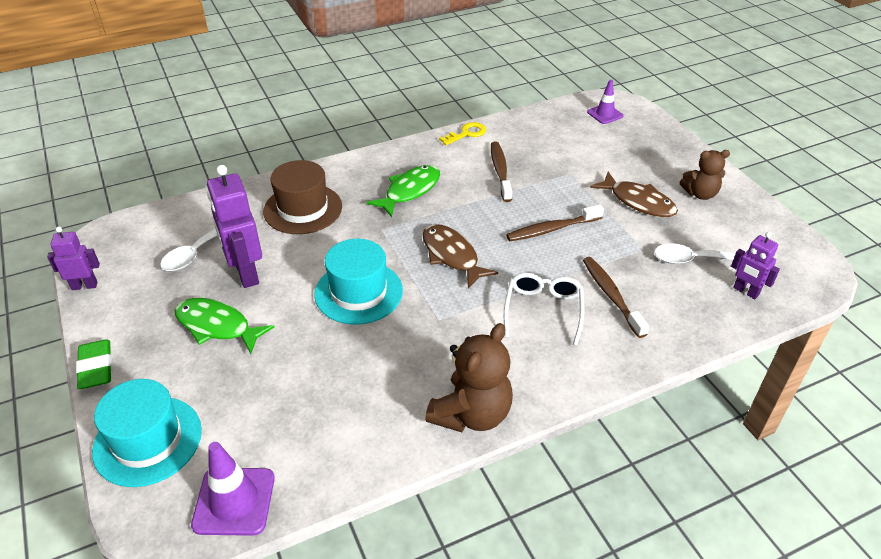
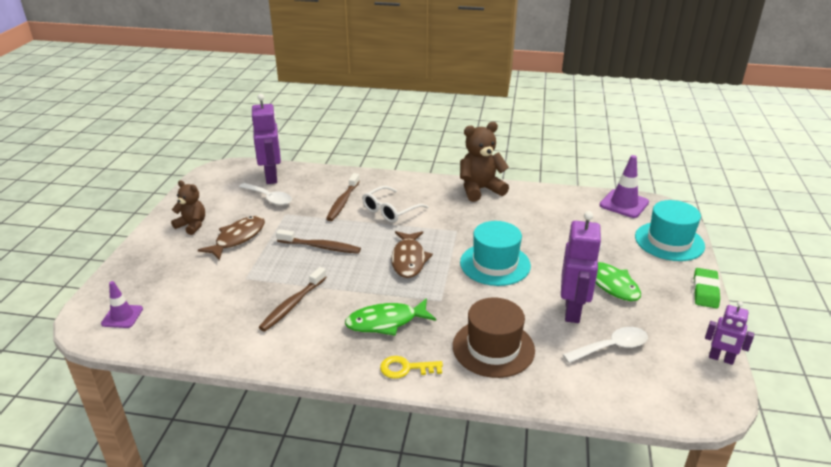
camera: 145 degrees left, 10 degrees down
yellow key [439,122,486,145] -> yellow key moved to [380,356,443,379]
brown fish [590,172,678,217] -> brown fish turned 45 degrees clockwise [198,216,265,260]
purple robot [731,232,780,299] -> purple robot [252,94,281,184], size x1.73

